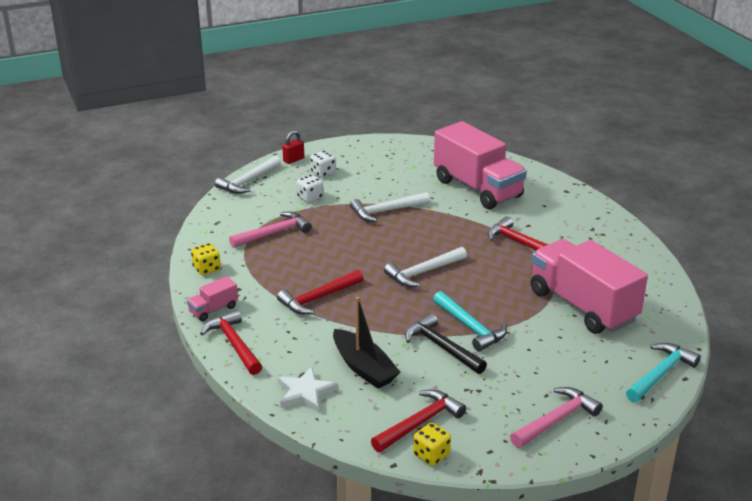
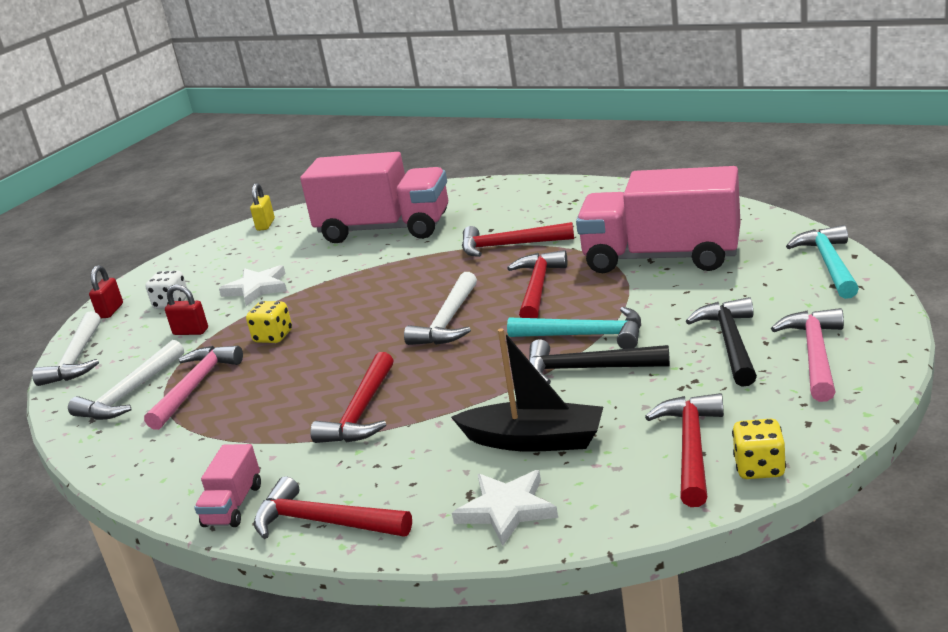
camera: 35 degrees left, 5 degrees down
yellow dice [191,243,221,275] -> yellow dice moved to [246,301,292,343]
white dice [296,175,323,203] -> red padlock [165,284,208,335]
white hammer [350,192,430,222] -> white hammer moved to [68,340,184,420]
none -> white star [219,265,287,306]
none -> yellow padlock [250,183,275,231]
none -> red hammer [507,250,567,318]
none -> black hammer [686,297,757,387]

